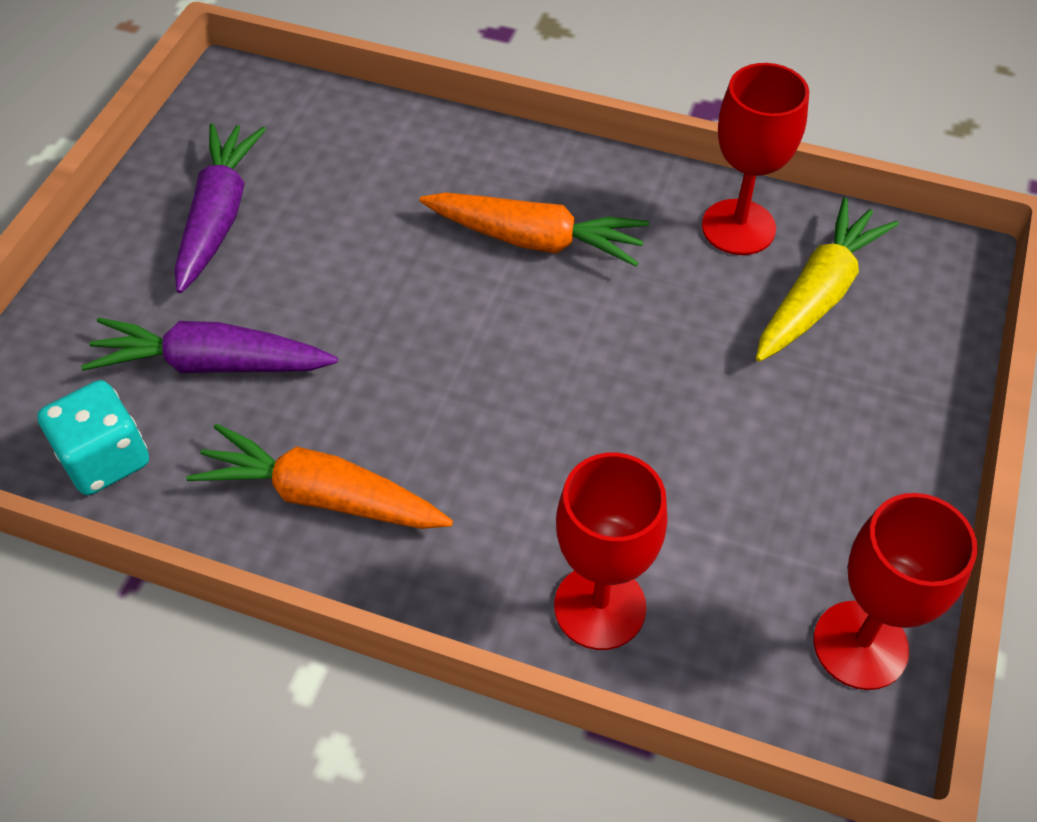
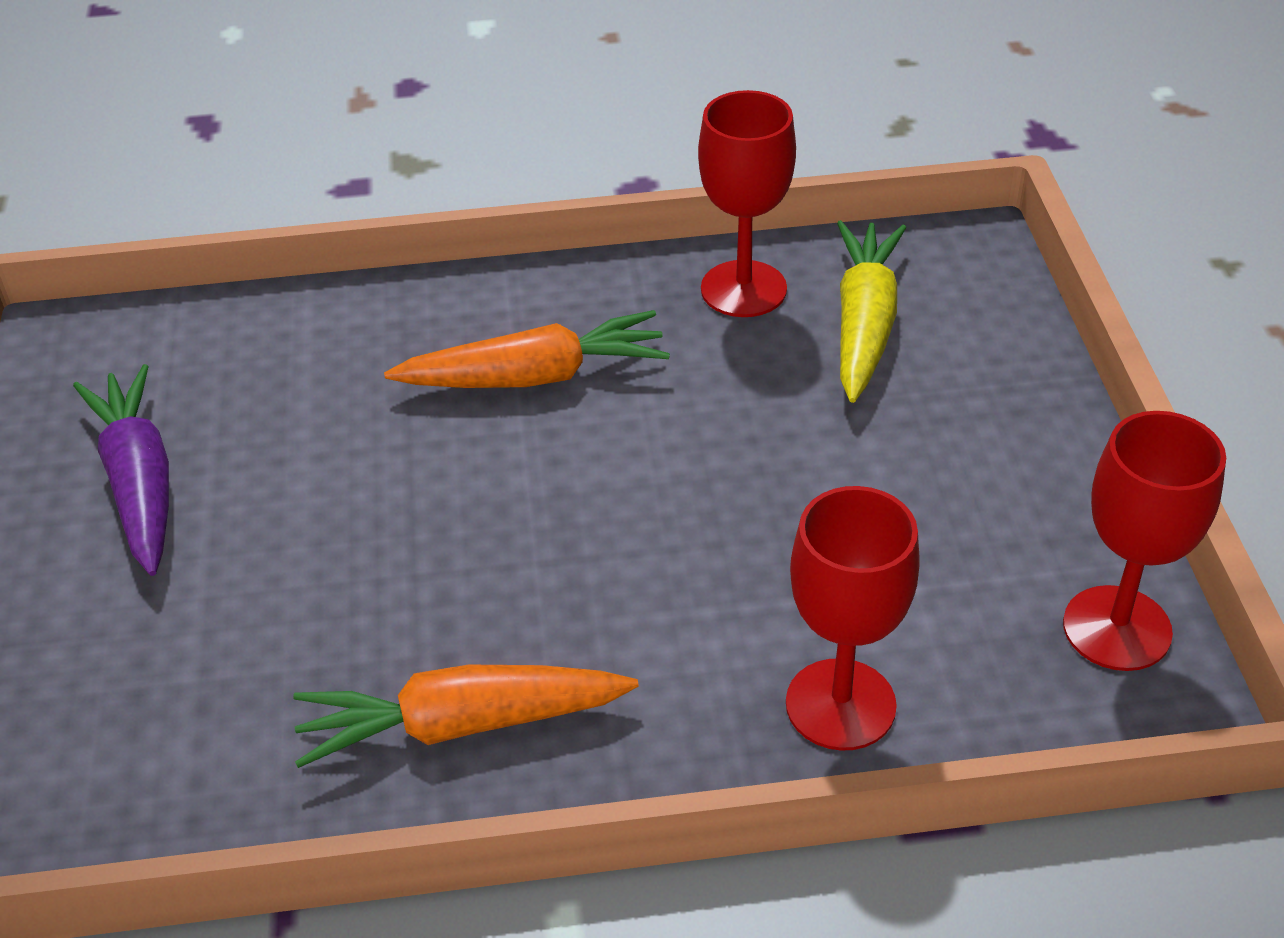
camera: 25 degrees left, 10 degrees down
turquoise dice [37,380,149,495] -> none
purple carrot [81,318,338,374] -> none

